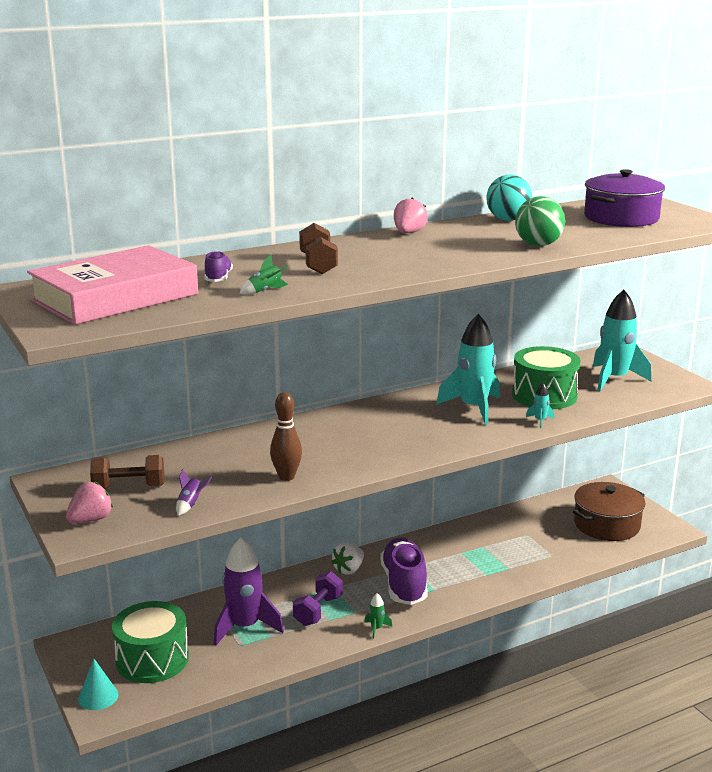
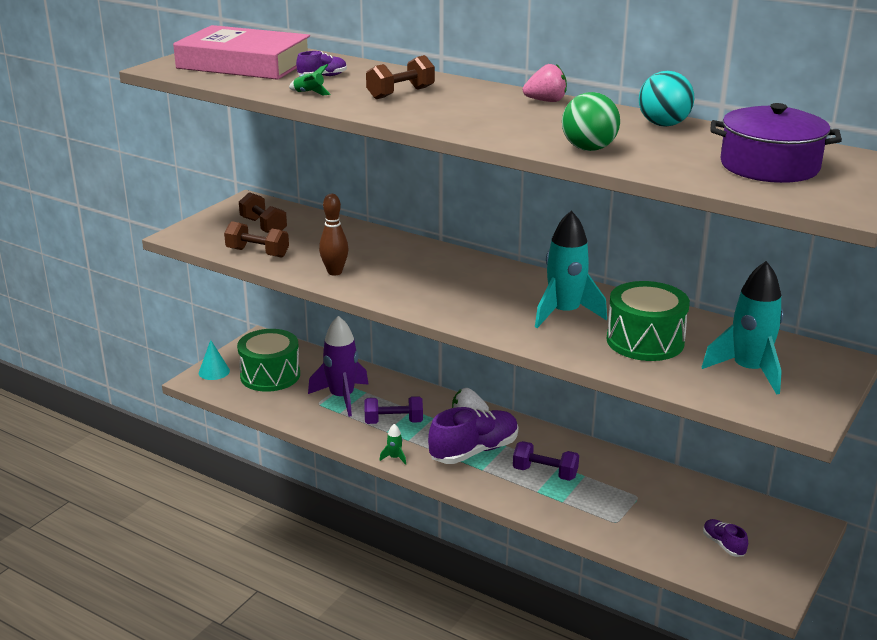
camera: 60 degrees right, 5 degrees up
pink strawberry [66,481,113,523] -> none
purple rocket [176,469,212,516] -> brown dumbbell [224,221,289,258]
turquoise rocket [526,383,554,428] -> none
brown pot [573,482,645,541] -> purple shoe [703,519,748,557]
none -> purple dumbbell [513,441,579,481]

